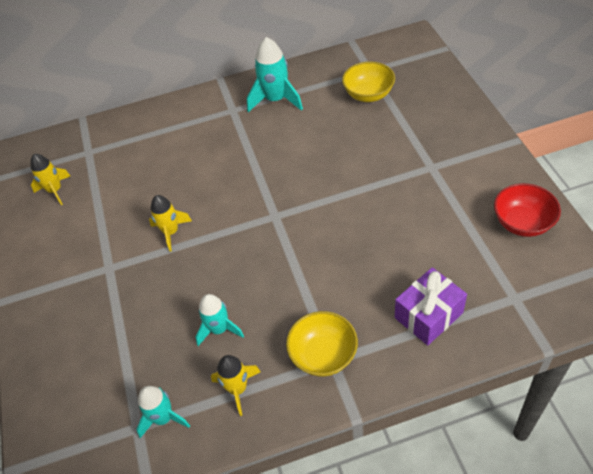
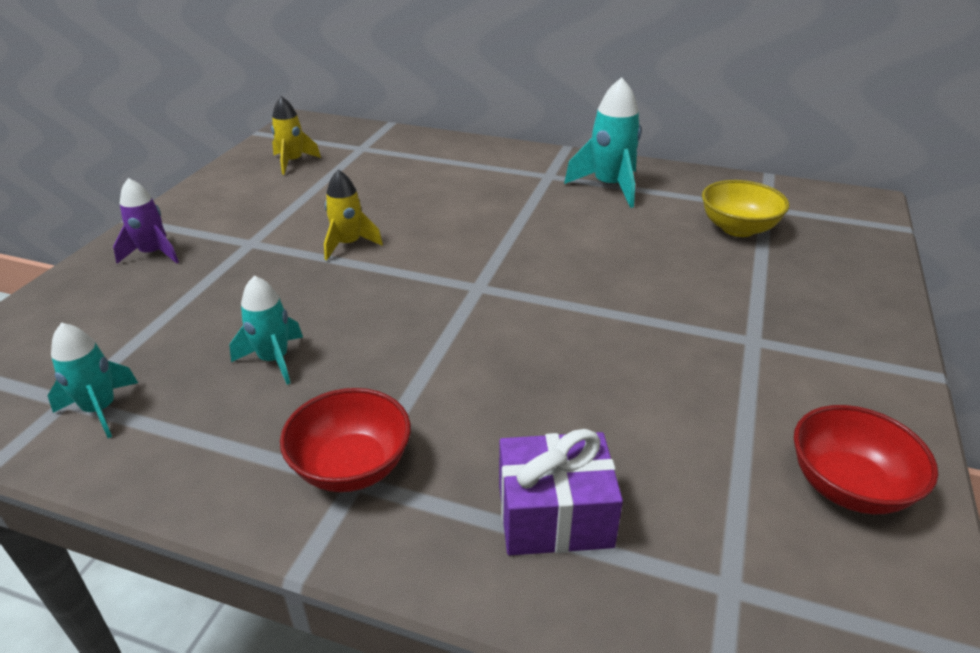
camera: 30 degrees right, 15 degrees down
yellow rocket [211,355,261,416] -> none
yellow bowl [286,311,358,376] -> red bowl [280,388,411,492]
none -> purple rocket [113,178,179,264]

